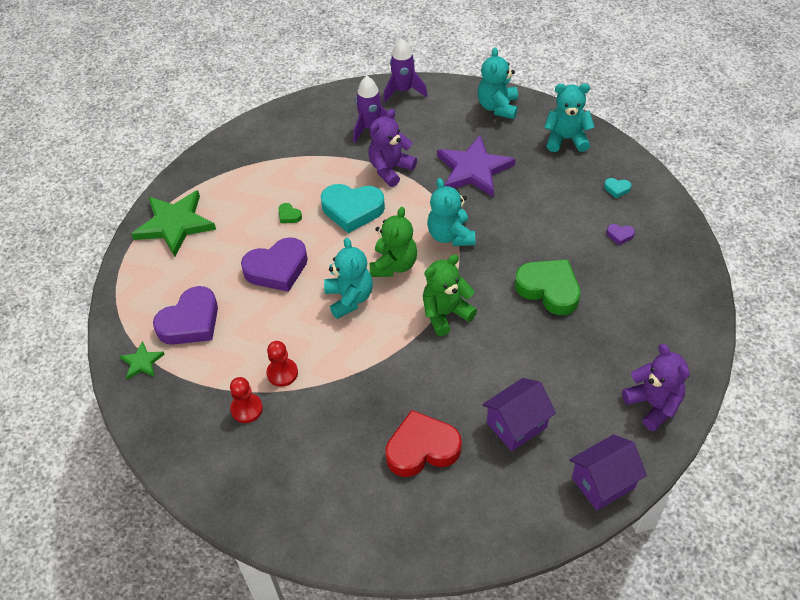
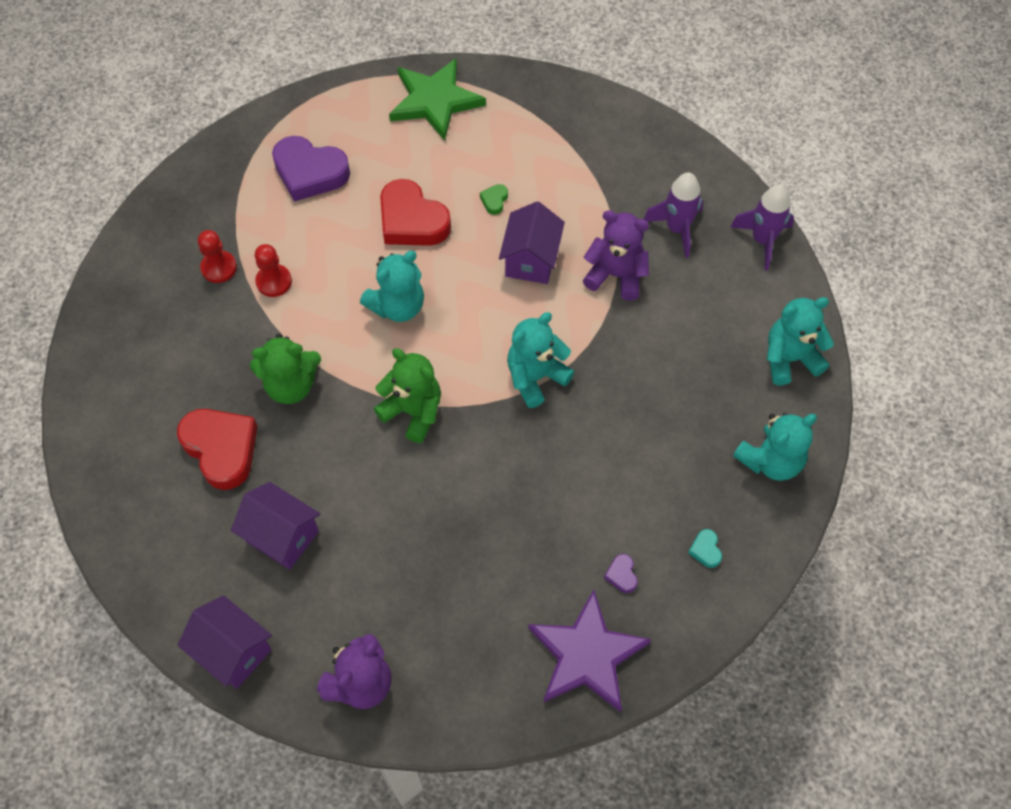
camera: 65 degrees right, 10 degrees up
green star [119,341,165,380] -> none
purple heart [241,237,308,292] -> red heart [380,179,451,246]
turquoise heart [321,184,385,233] -> purple house [499,201,565,284]
green teddy bear [370,207,417,277] -> green teddy bear moved to [250,334,321,404]
purple star [437,135,516,197] -> purple star moved to [528,590,651,712]
green heart [515,259,581,315] -> none
turquoise teddy bear [544,84,594,152] -> turquoise teddy bear turned 75 degrees clockwise [733,413,817,481]

